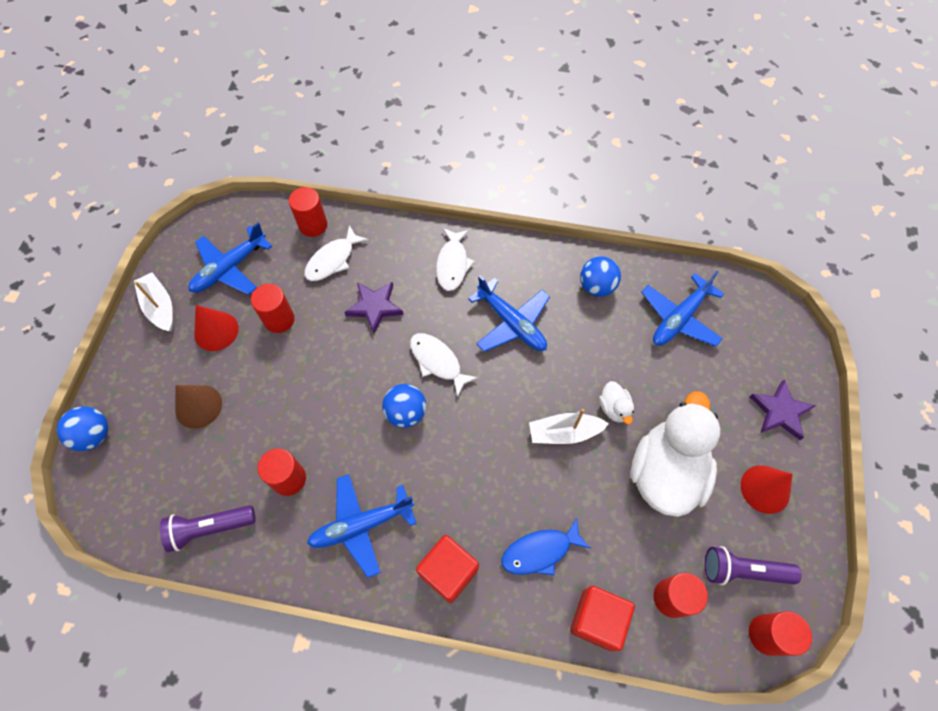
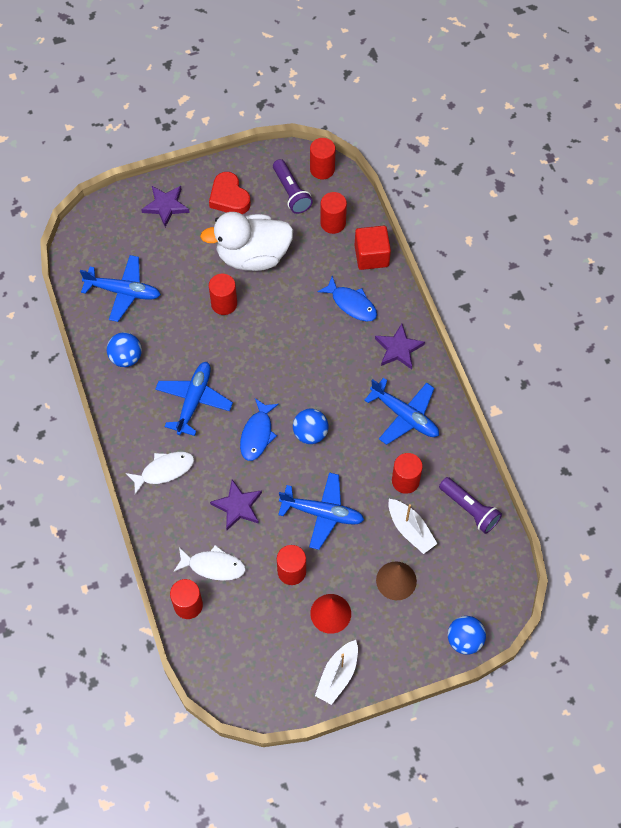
camera: 120 degrees left, 0 degrees up
blue plane [188,222,272,295] -> blue plane moved to [278,472,364,550]
white fish [410,333,479,398] -> blue fish [240,398,279,461]
red cube [416,535,479,603] -> purple star [375,324,425,369]
white boat [529,409,609,444] -> white boat moved to [388,499,437,554]
white duck [599,381,634,424] -> red cylinder [209,274,237,315]
red cone [741,465,792,514] -> red heart [209,172,251,214]

